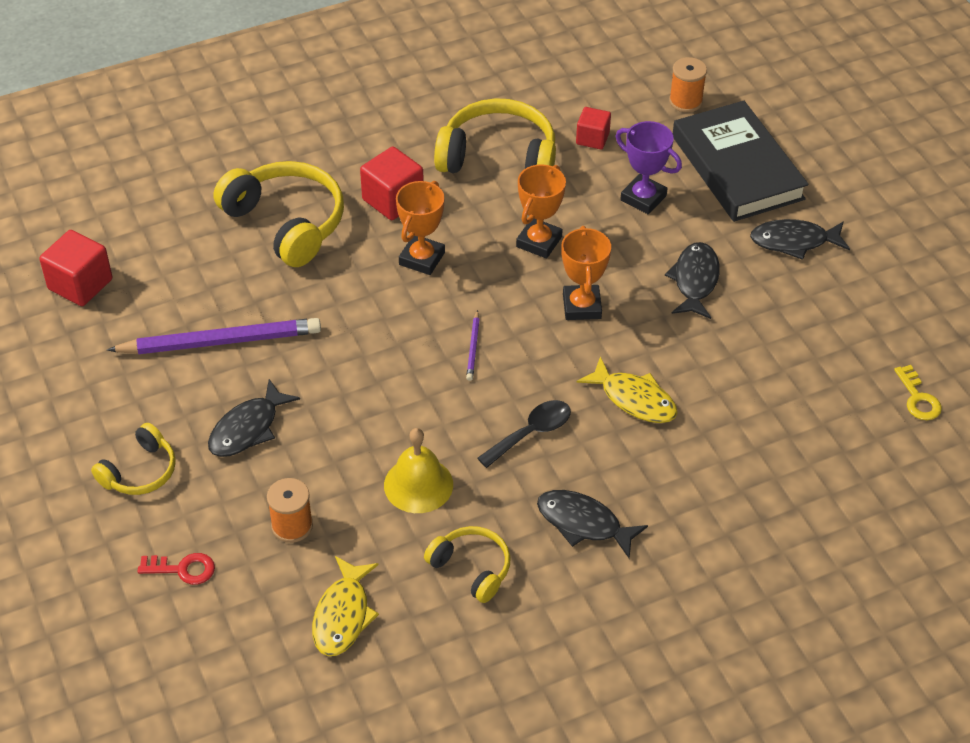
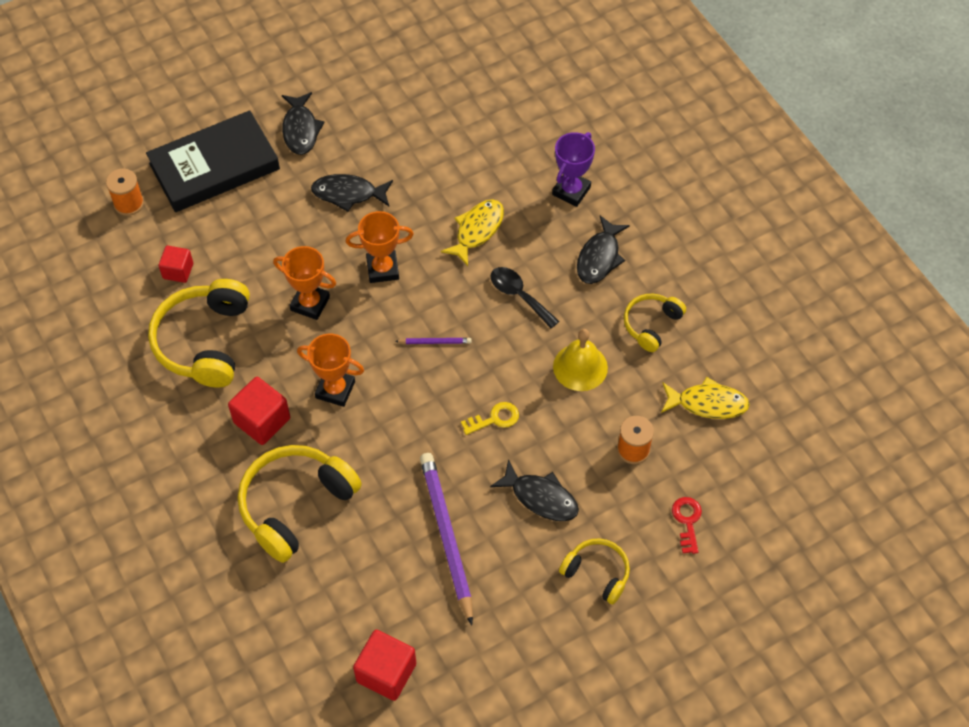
camera: 95 degrees left, 10 degrees up
purple trophy [616,121,682,214] -> purple trophy moved to [552,132,595,207]
yellow key [894,365,942,420] -> yellow key moved to [461,402,519,435]

